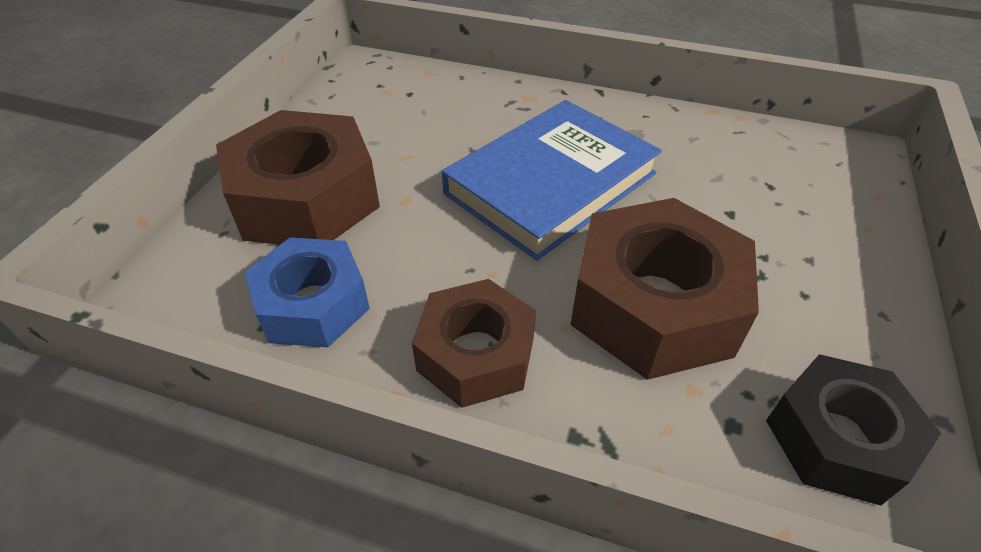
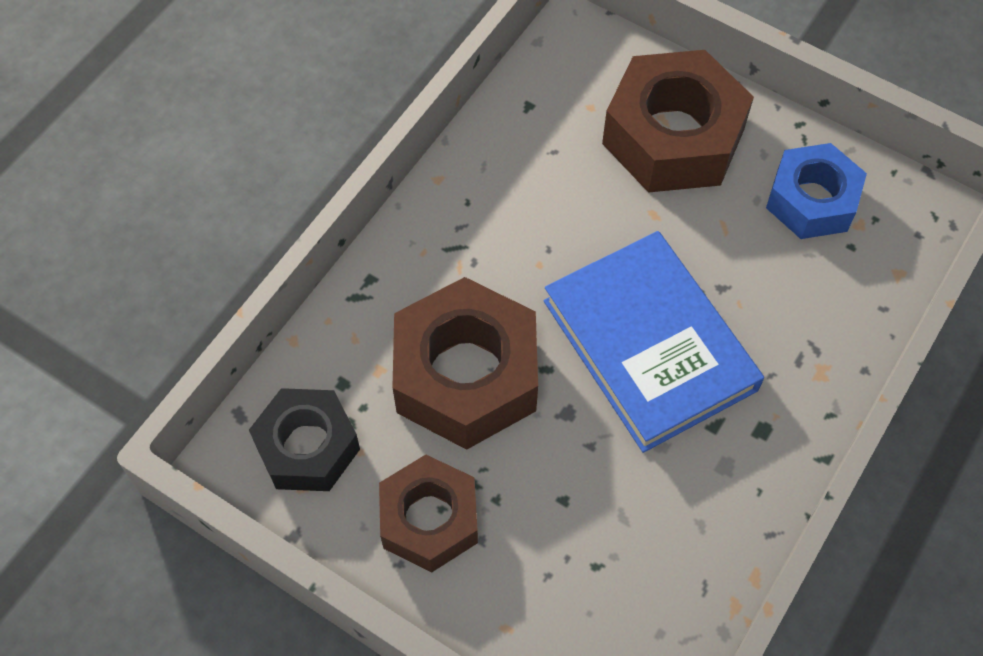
camera: 105 degrees right, 15 degrees up
blue nut [244,237,370,347] -> blue nut moved to [766,143,867,239]
brown nut [412,279,536,408] -> brown nut moved to [379,455,478,572]

